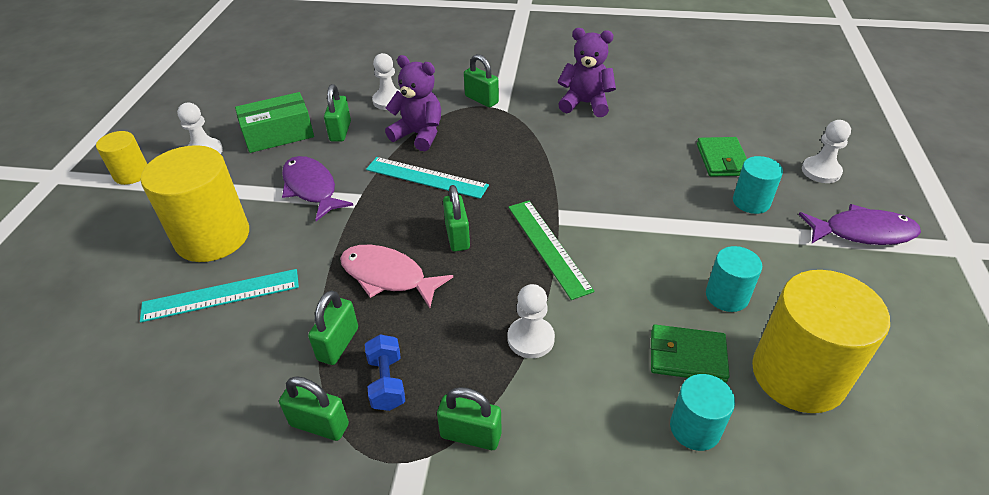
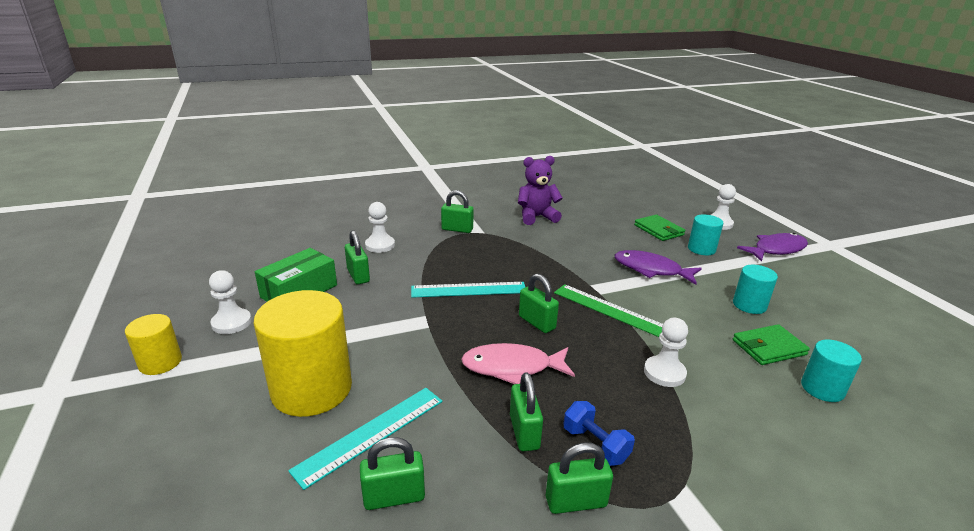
camera: 30 degrees left, 15 degrees down
purple fish [282,156,353,221] -> purple fish moved to [615,250,702,285]
purple teddy bear [385,55,441,151] -> none
green padlock [437,387,502,450] -> green padlock moved to [360,437,425,510]
yellow cylinder [752,270,890,413] -> none

